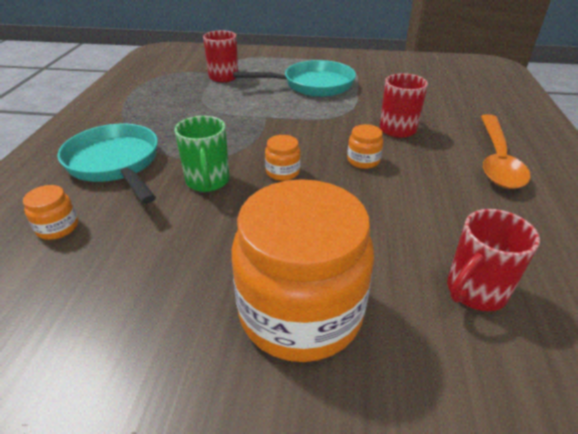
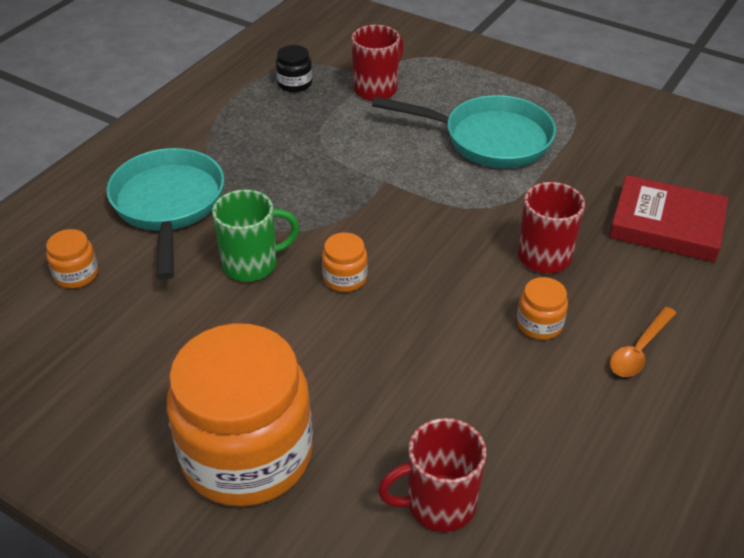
camera: 25 degrees right, 5 degrees up
green mug [174,116,229,192] -> green mug turned 120 degrees counterclockwise [212,190,299,282]
orange jar [347,124,383,169] -> orange jar moved to [517,277,568,340]
orange spoon [481,114,531,189] -> orange spoon [610,307,676,377], size x0.53
none -> black jar [276,45,312,92]
none -> red book [609,175,728,262]

